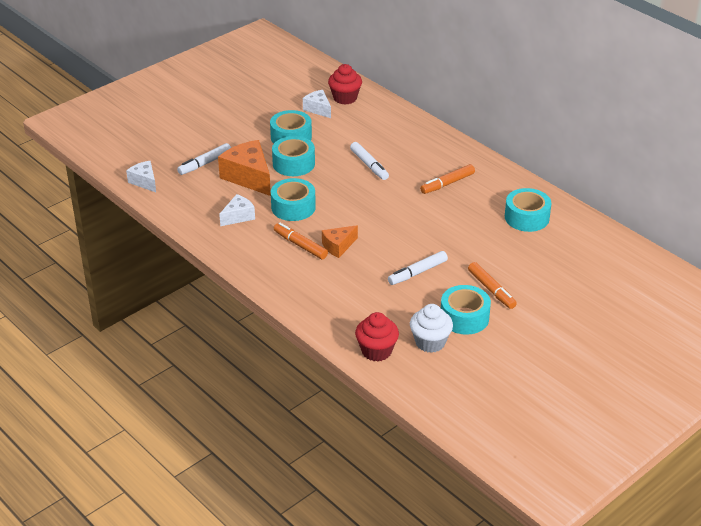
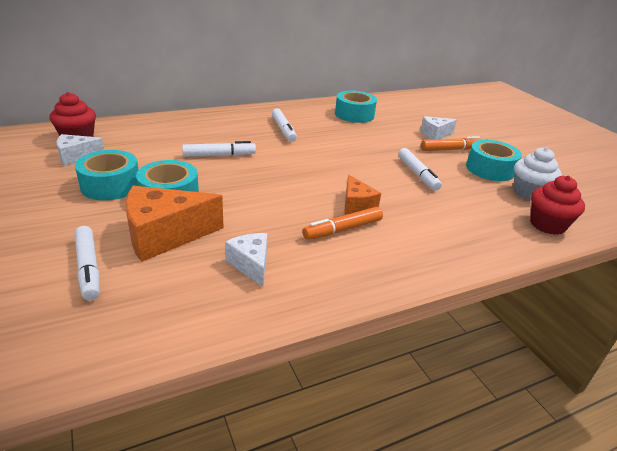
camera: 75 degrees left, 5 degrees down
white cheese [126,161,156,192] -> white cheese moved to [421,116,457,140]
turquoise tape [271,178,316,221] -> none
orange marker [420,164,475,194] -> white marker [272,108,297,142]

